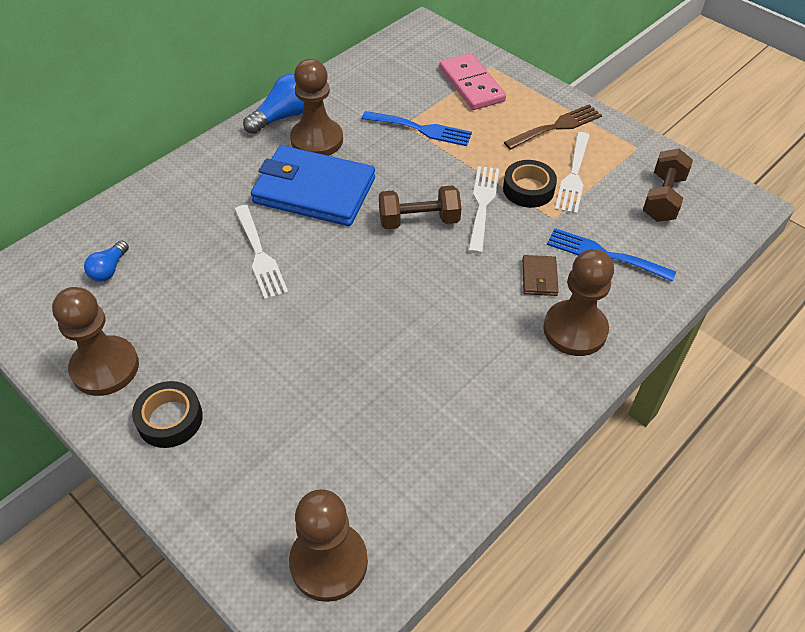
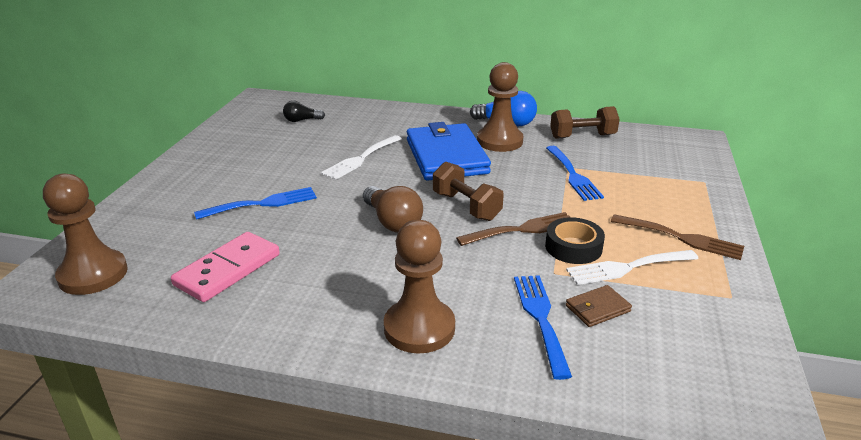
camera: 60 degrees right, 20 degrees down
brown pawn [52,287,139,396] -> none
blue light bulb [84,241,129,282] -> black light bulb [283,101,325,122]
black tape [132,381,203,448] -> none
pink domino [439,53,506,110] -> pink domino moved to [171,232,280,302]
white fork [468,166,499,254] -> brown fork [456,212,570,246]
brown wallet [522,255,559,296] -> brown wallet moved to [566,285,632,327]
brown dumbbell [643,149,693,222] -> brown dumbbell moved to [550,106,620,139]
none -> blue fork [194,187,317,220]
none -> brown light bulb [363,186,423,233]

